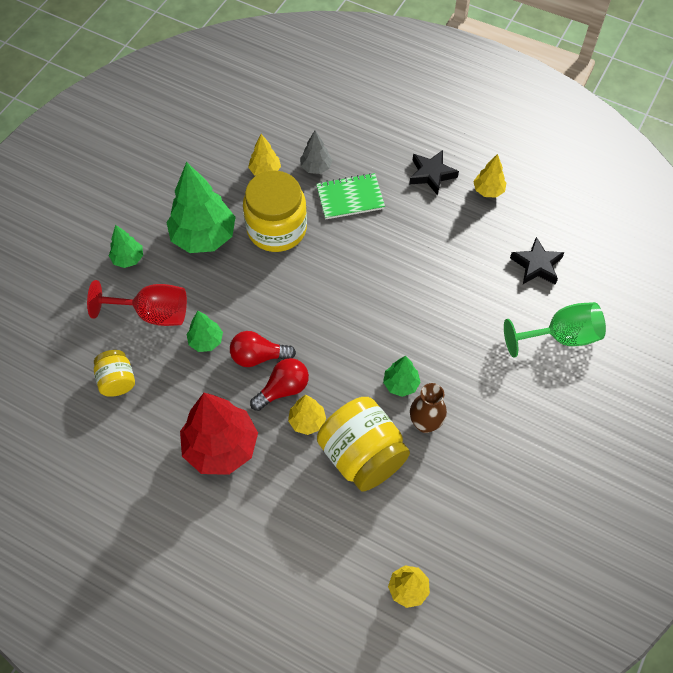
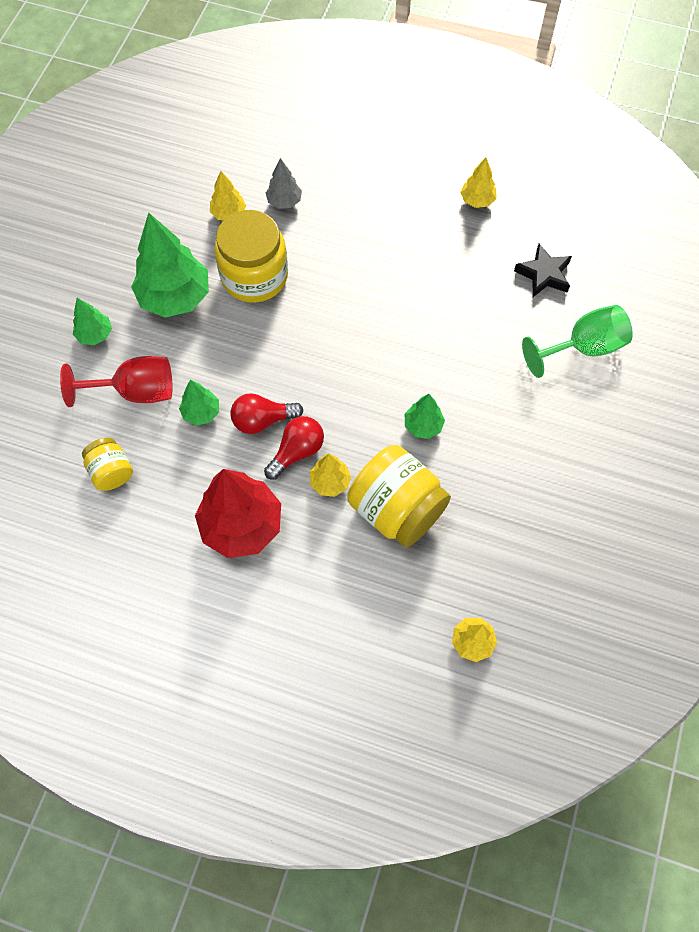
camera: 10 degrees left, 5 degrees up
green notebook [316,173,385,220] -> none
black star [409,150,459,195] -> none
brown vase [410,383,447,433] -> none

